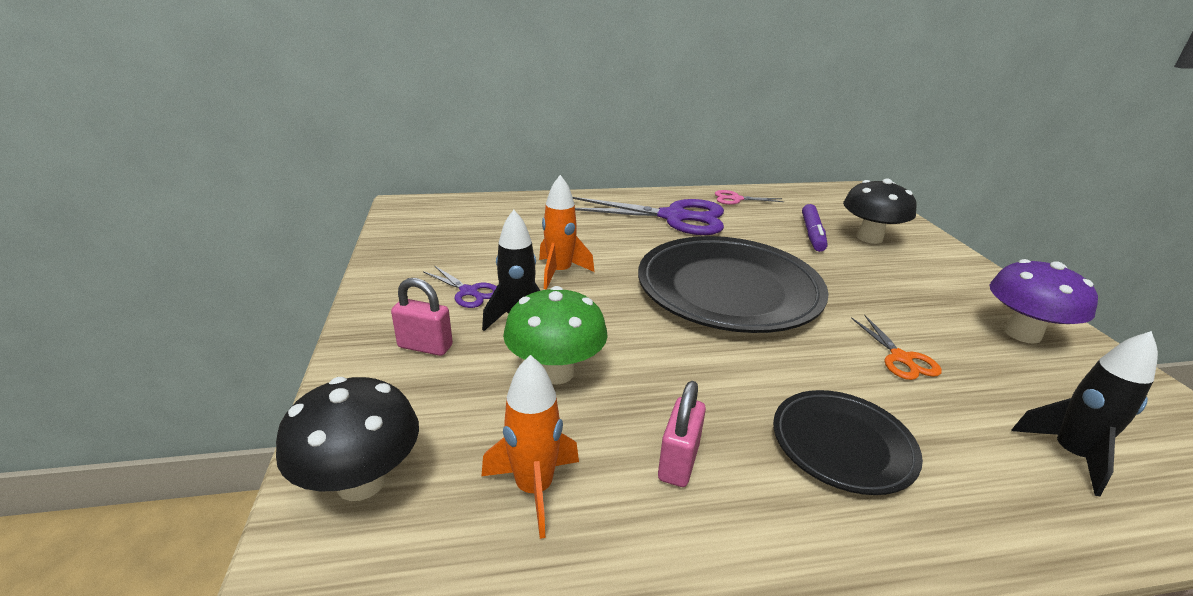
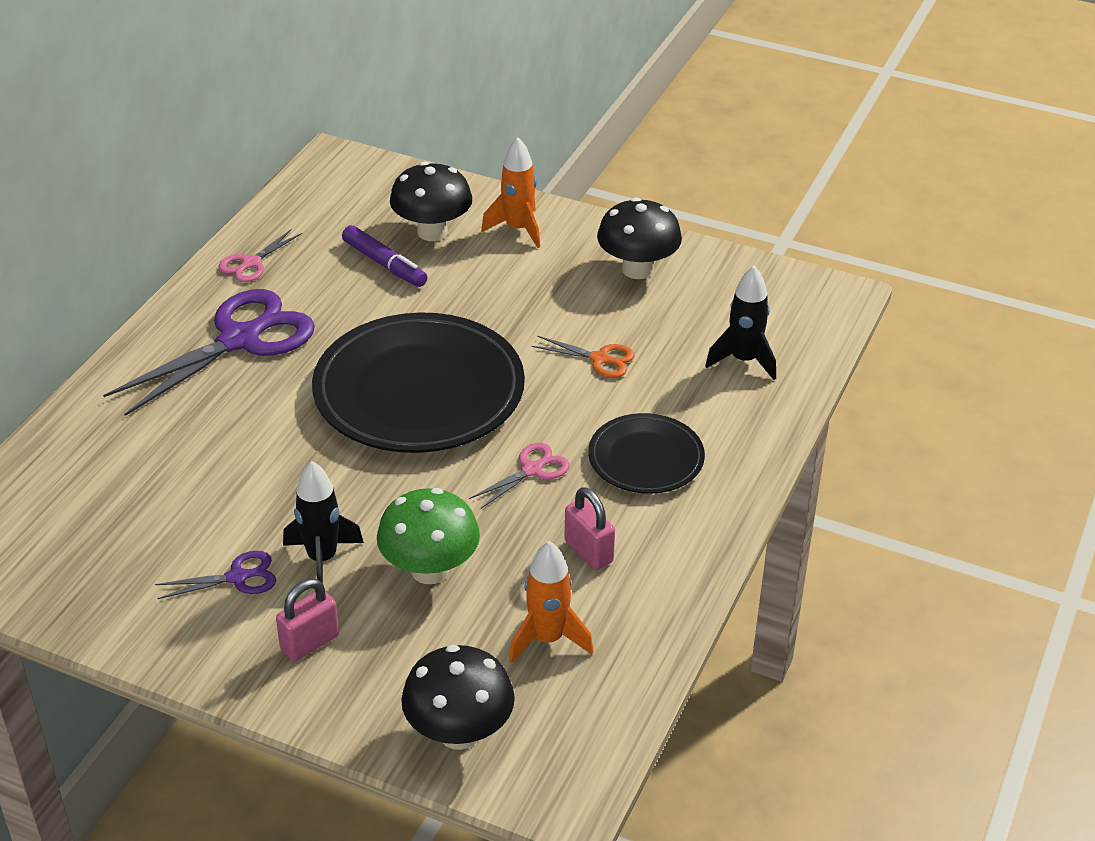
camera: 55 degrees left, 10 degrees up
orange rocket [539,175,595,290] -> orange rocket moved to [481,137,540,248]
purple mushroom [990,259,1098,344] -> black mushroom [597,197,682,279]
none -> pink scissors [469,443,570,509]

